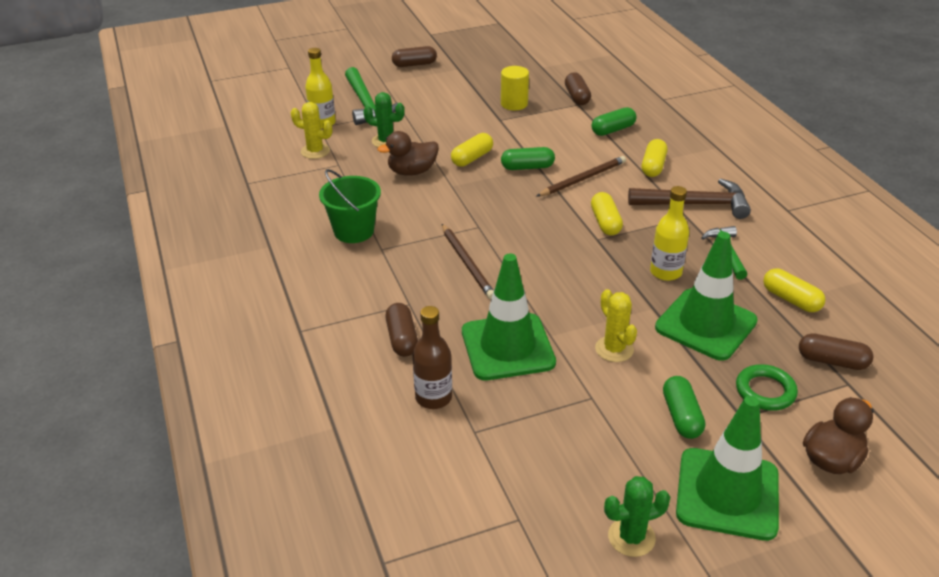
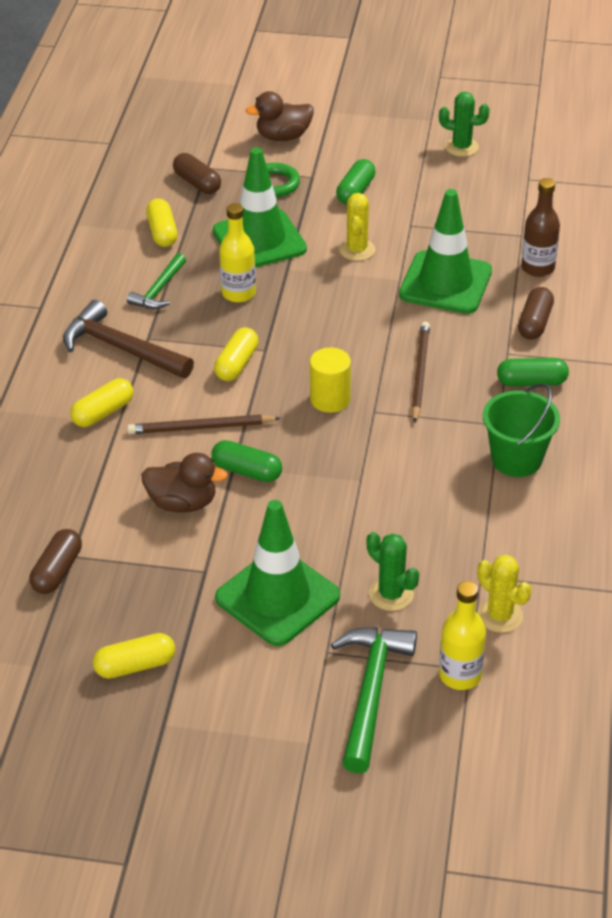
camera: 150 degrees left, 5 degrees up
brown duck [377,131,439,176] -> brown duck moved to [141,453,228,513]
brown capsule [392,46,437,67] -> none
yellow capsule [451,133,493,167] -> yellow capsule moved to [93,633,175,679]
yellow cylinder [501,66,529,110] -> yellow cylinder moved to [310,347,351,413]
green capsule [591,107,637,136] -> green capsule moved to [497,358,569,386]
green traffic cone [676,395,779,541] -> green traffic cone moved to [215,500,340,646]

